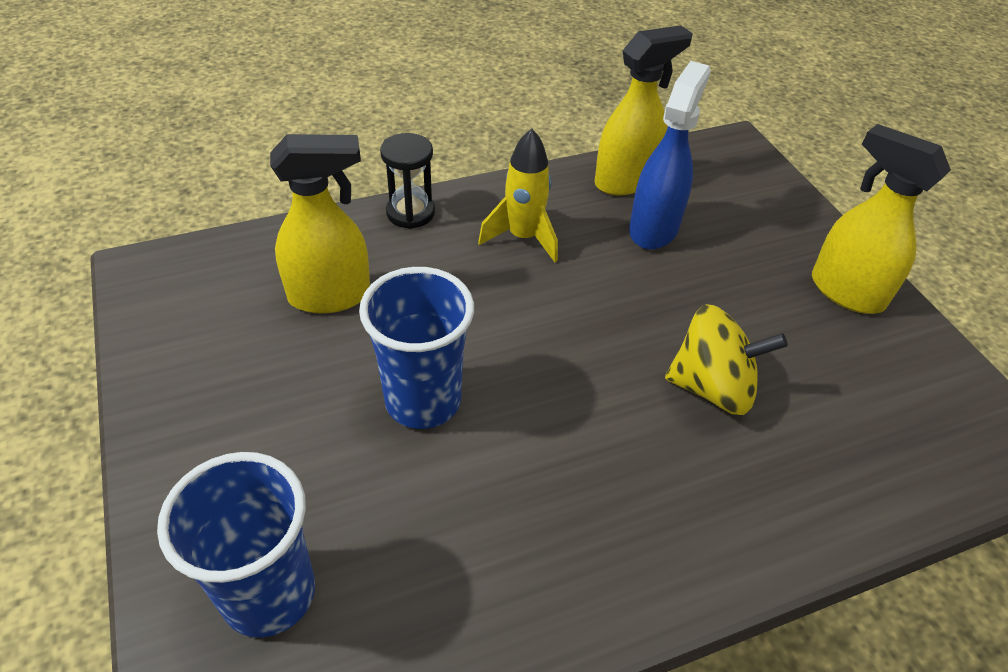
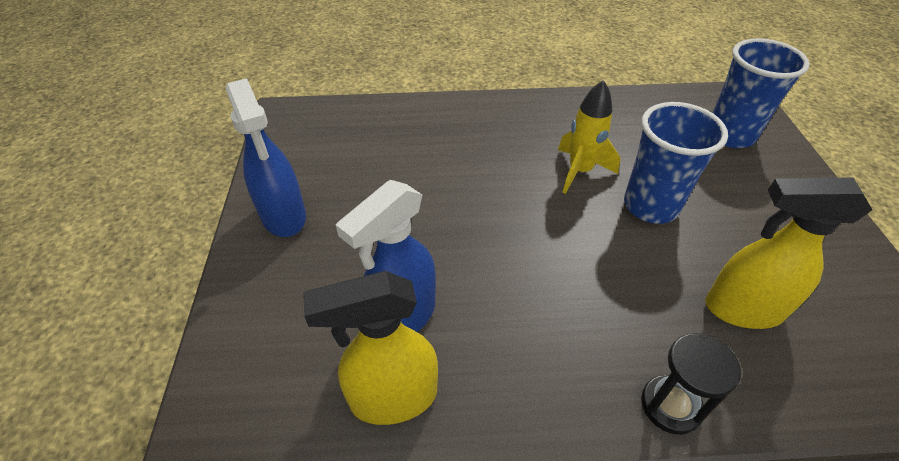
camera: 160 degrees left, 0 degrees up
yellow rocket [478,128,558,262] -> yellow rocket moved to [558,80,620,194]
yellow spinning top [665,304,788,415] -> none
yellow spray bottle [812,124,951,314] -> blue spray bottle [226,78,306,237]

